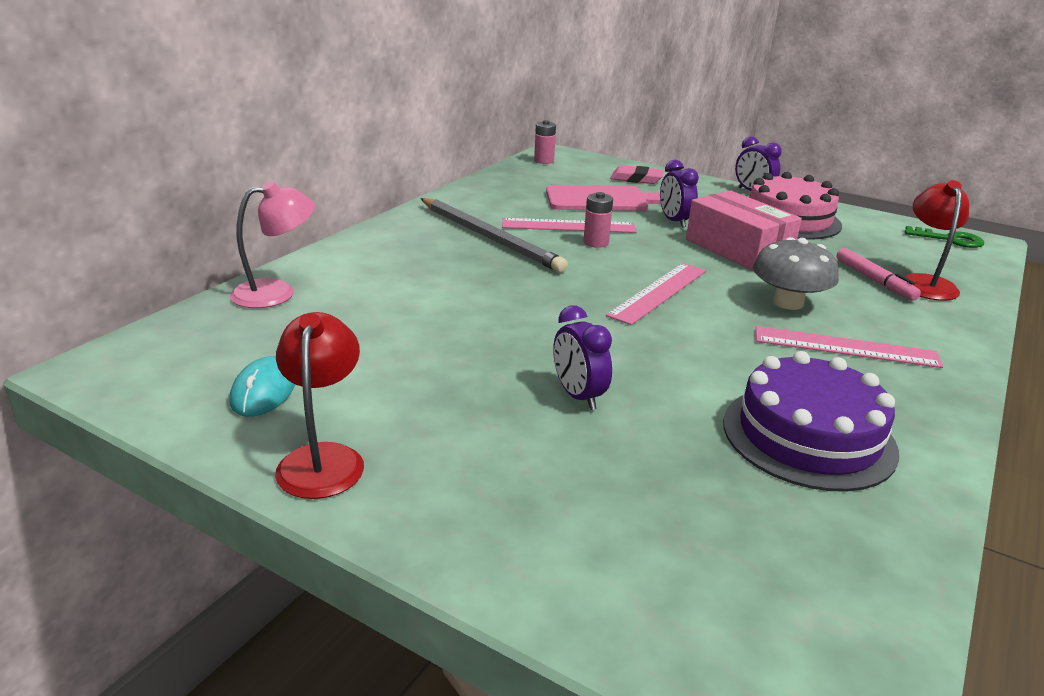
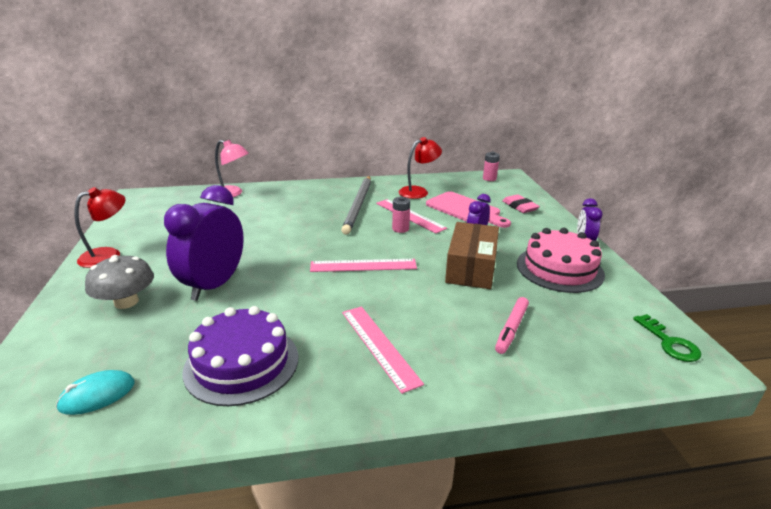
camera: 50 degrees right, 0 degrees up
turquoise mouse [230,356,295,417] -> turquoise mouse moved to [56,370,135,415]
purple clock [553,305,612,410] -> purple clock [164,185,244,301], size x1.91
pink box [686,190,802,271] -> brown box [445,222,499,289]
grey mushroom [753,237,839,310] -> grey mushroom moved to [85,255,154,309]
red lamp [904,180,969,301] -> red lamp moved to [398,137,442,199]

